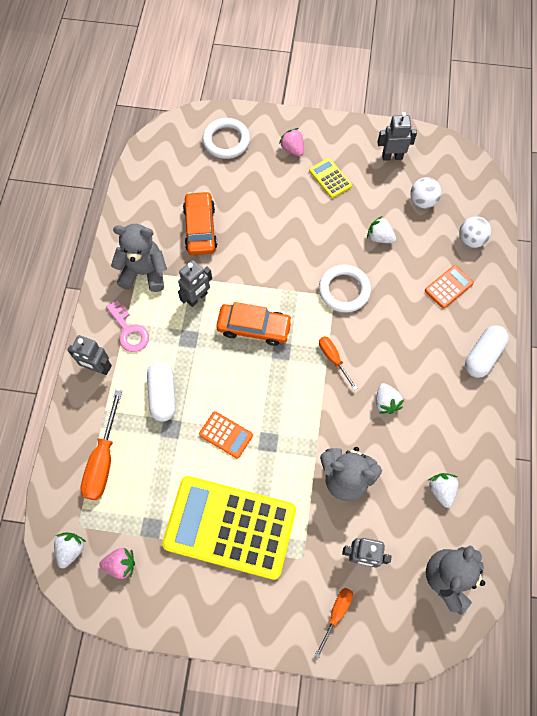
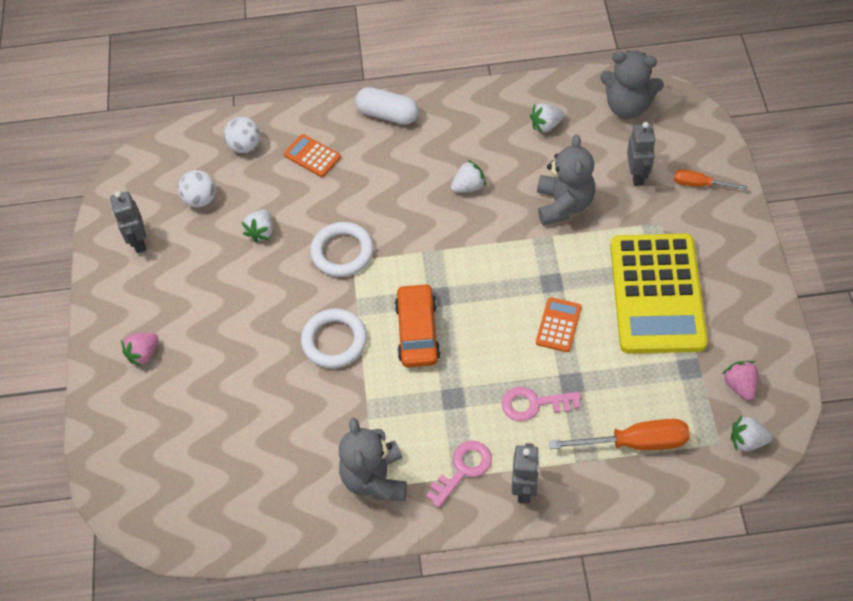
camera: 100 degrees left, 10 degrees down
white capsule [147,361,176,422] -> pink key [502,387,581,421]
grey robot [178,260,212,307] -> none
orange car [183,191,218,255] -> none
white ring [202,118,250,159] -> white ring moved to [301,309,367,368]
yellow calculator [309,158,352,198] -> none
orange screwdriver [319,336,357,390] -> none

